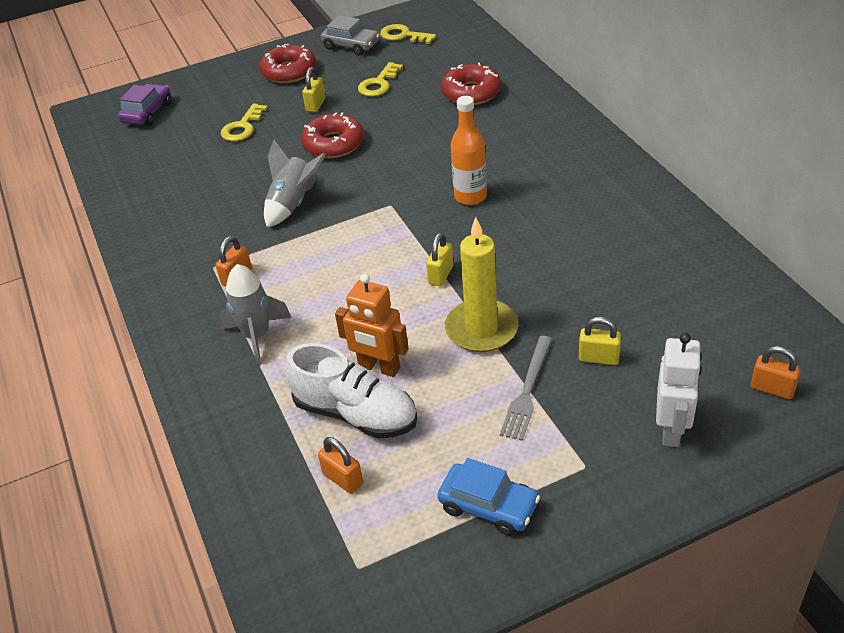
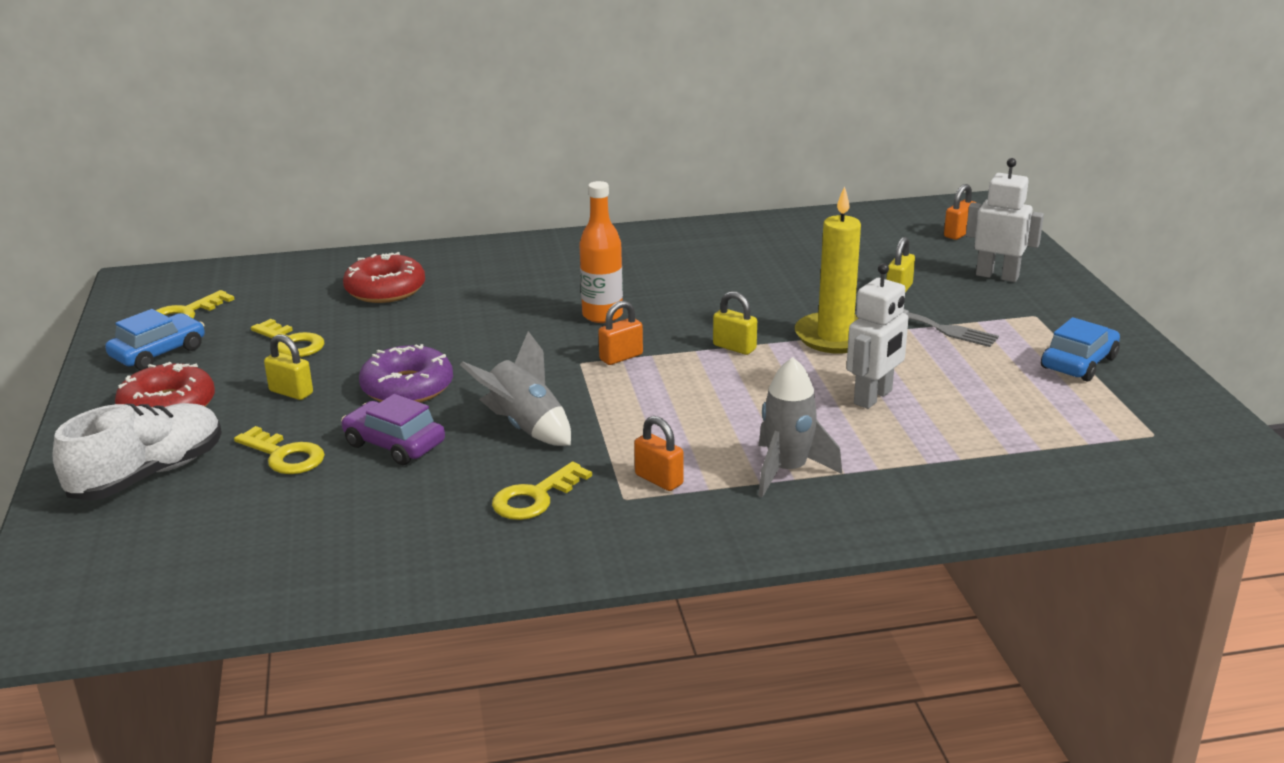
camera: 80 degrees left, 15 degrees down
purple car [118,84,172,126] -> purple car moved to [341,394,445,465]
white shoe [285,343,417,439] -> white shoe moved to [52,403,222,501]
red donut [301,112,364,158] -> purple donut [359,344,453,403]
orange padlock [318,437,363,494] -> orange padlock moved to [598,301,643,365]
grey car [321,15,380,56] -> blue car [105,309,205,370]
orange robot [335,274,409,377] -> white robot [846,263,909,409]
none -> yellow key [492,462,592,520]

